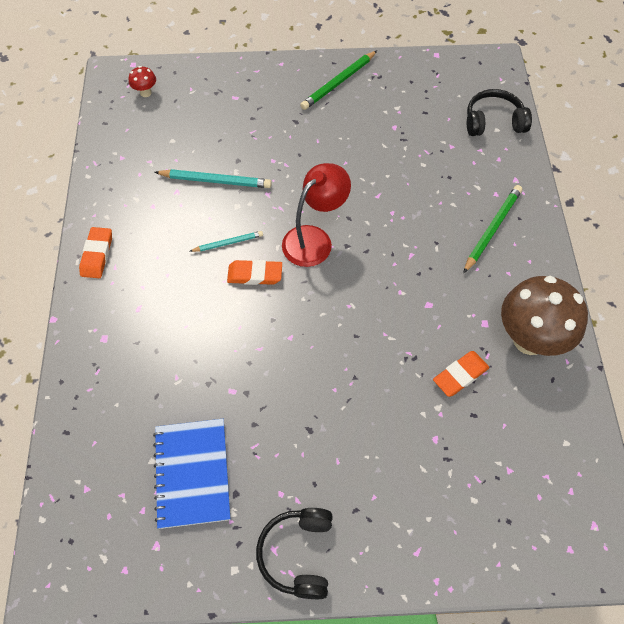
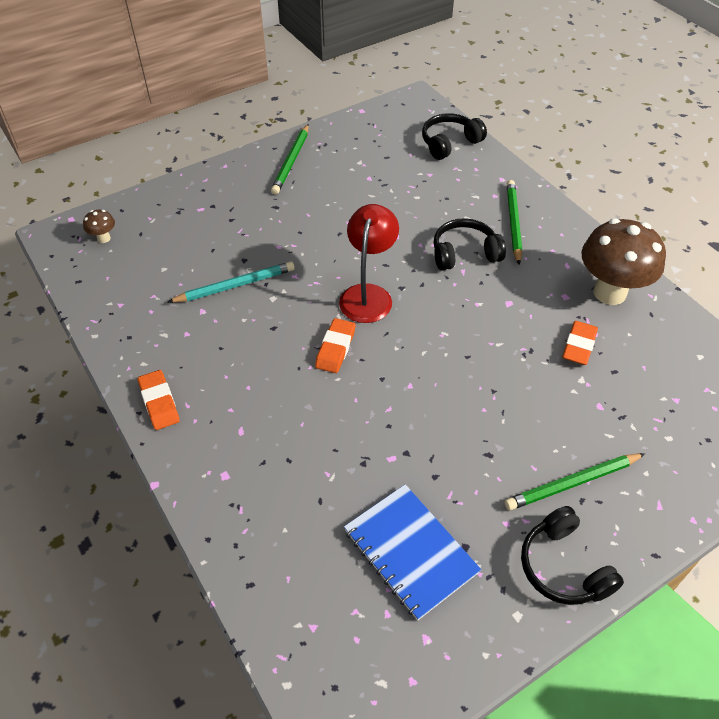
camera: 30 degrees left, 10 degrees down
red mushroom [129,66,156,97] -> brown mushroom [83,210,115,243]
turquoise pencil [190,231,263,252] -> none
orange eraser [227,260,282,285] -> orange eraser turned 45 degrees counterclockwise [315,318,356,373]
none -> black headphones [434,218,506,271]
none -> green pencil [505,453,645,511]

